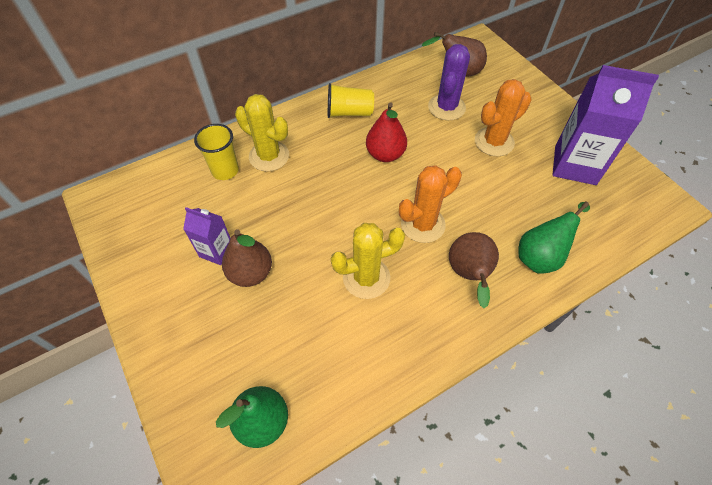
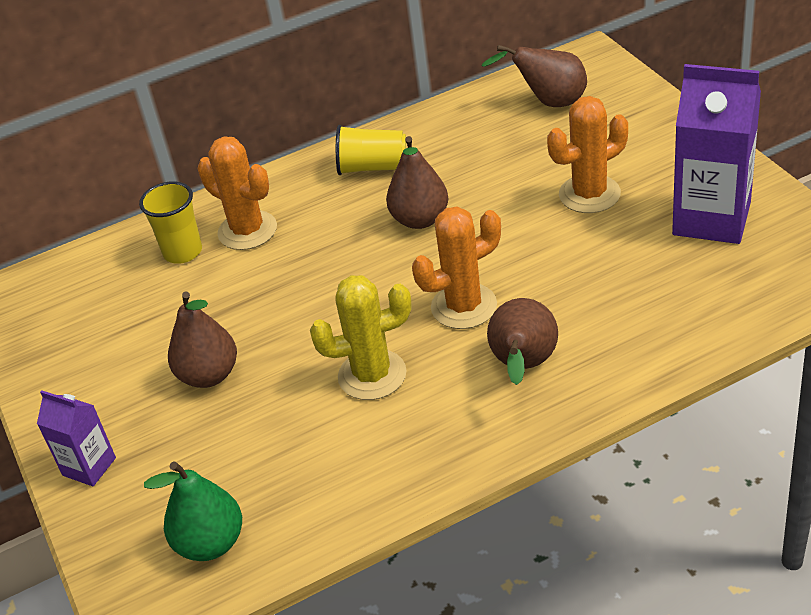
camera: 10 degrees right, 15 degrees down
purple carton [183,207,230,265] -> purple carton moved to [37,390,116,486]
yellow cactus [235,94,289,172] -> orange cactus [198,137,277,250]
red pear [366,102,407,162] -> brown pear [386,136,448,229]
purple cactus [428,44,470,120] -> none
green pear [518,201,590,274] -> none

